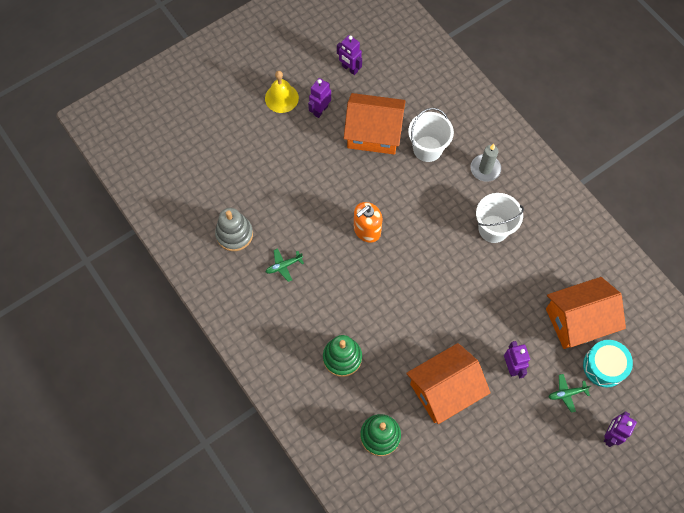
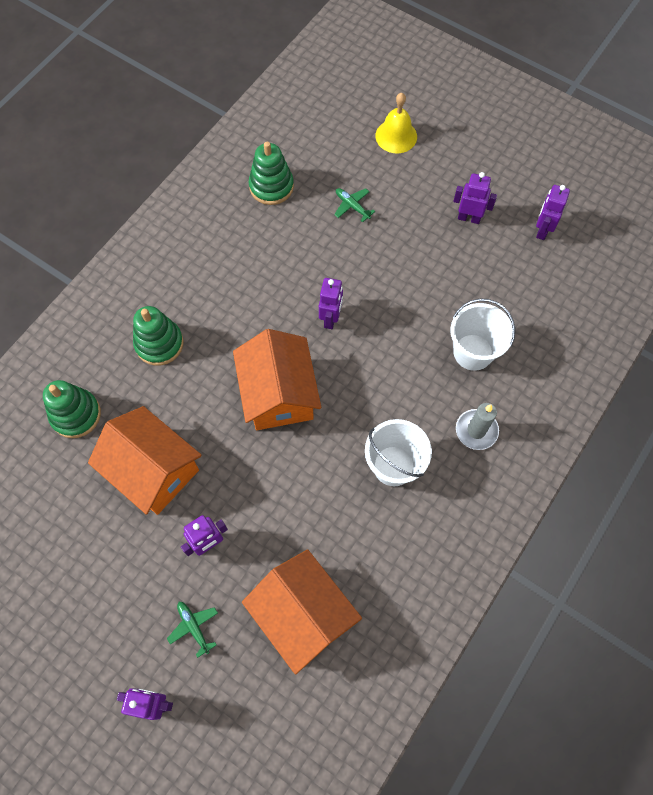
camera: 70 degrees right, 0 degrees up
grey stacking toy [215,208,253,251] -> green stacking toy [249,142,294,205]
yellow bell [265,71,299,113] -> yellow bell moved to [375,93,417,153]
green plane [266,248,304,282] -> green plane moved to [334,188,375,222]
orange house [344,93,406,154] -> orange house moved to [233,329,321,430]
orange soap dispenser [354,202,382,243] -> purple robot [319,278,343,329]
turquoise drum [583,340,633,388] -> none

